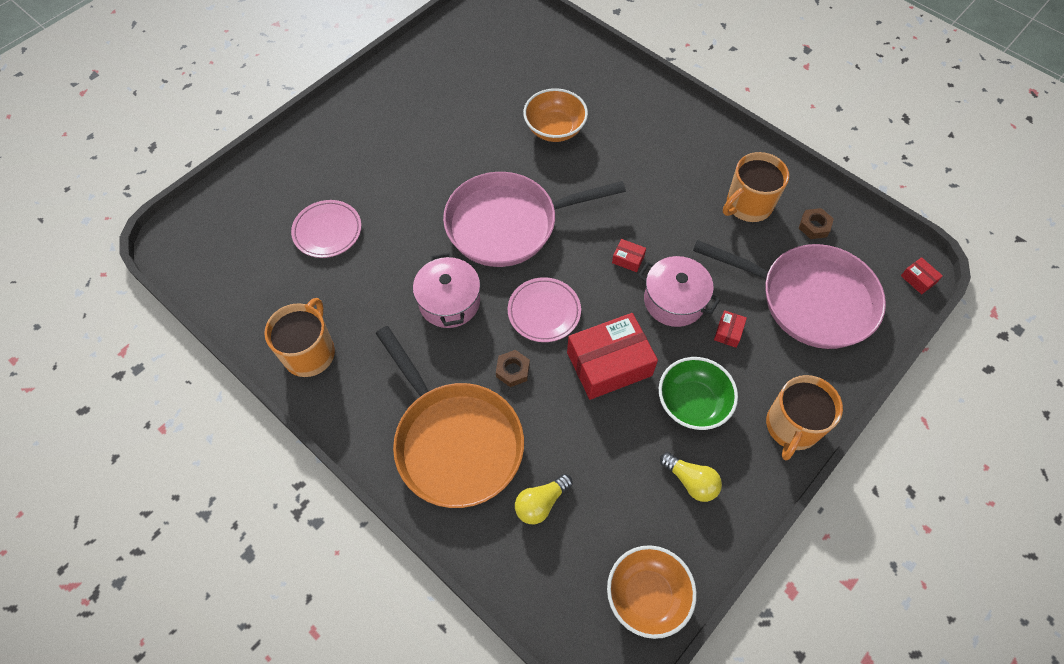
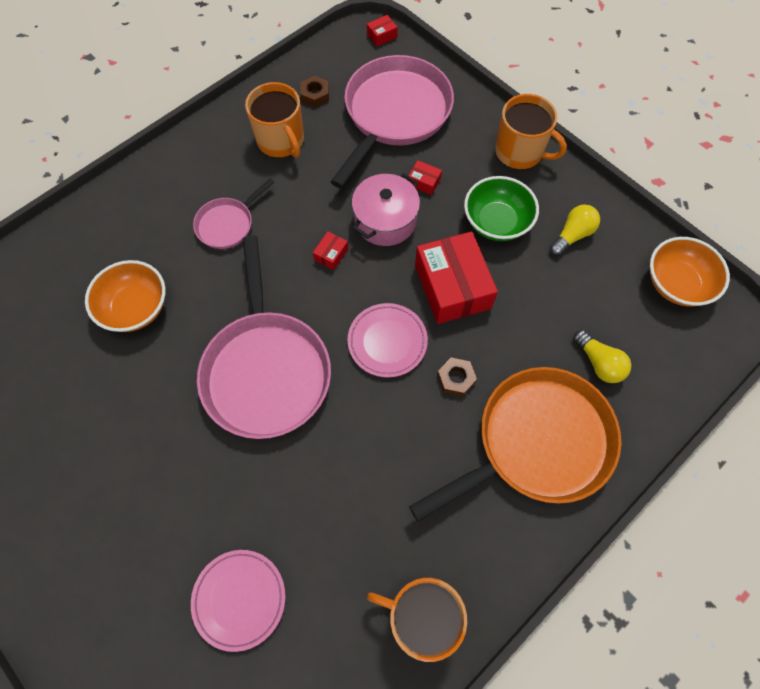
camera: 85 degrees left, 5 degrees up
pink pot [413,253,480,328] -> none
none -> pink pan [193,178,274,249]

